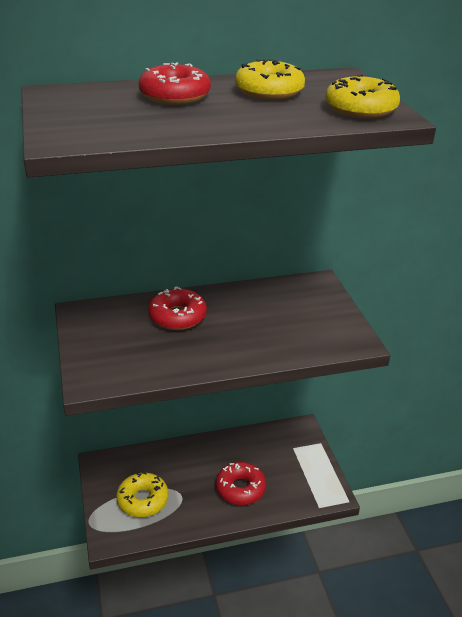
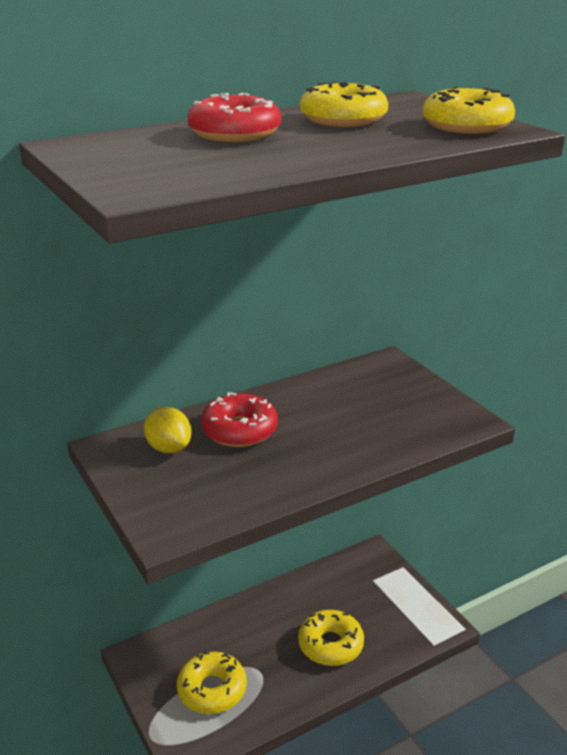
camera: 15 degrees left, 5 degrees down
red donut [216,462,266,505] -> yellow donut [298,610,364,666]
none -> yellow lemon [143,407,192,453]

